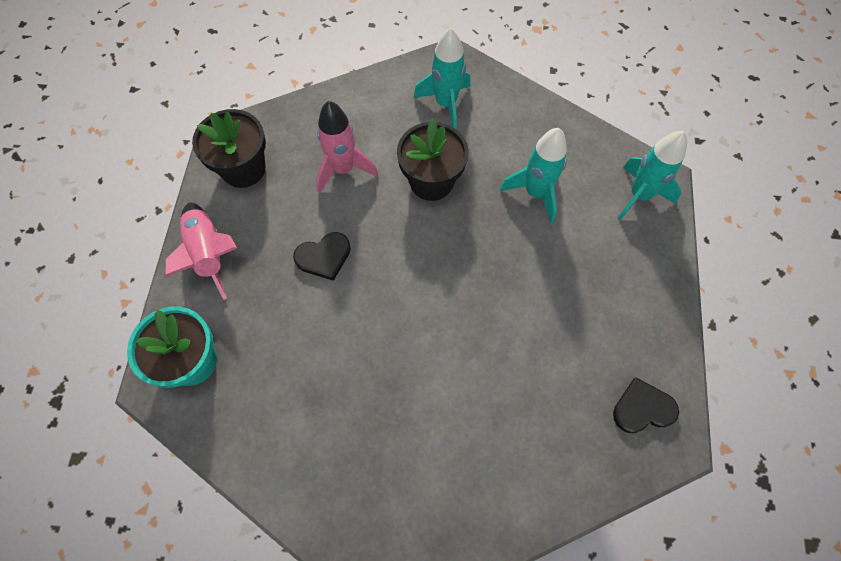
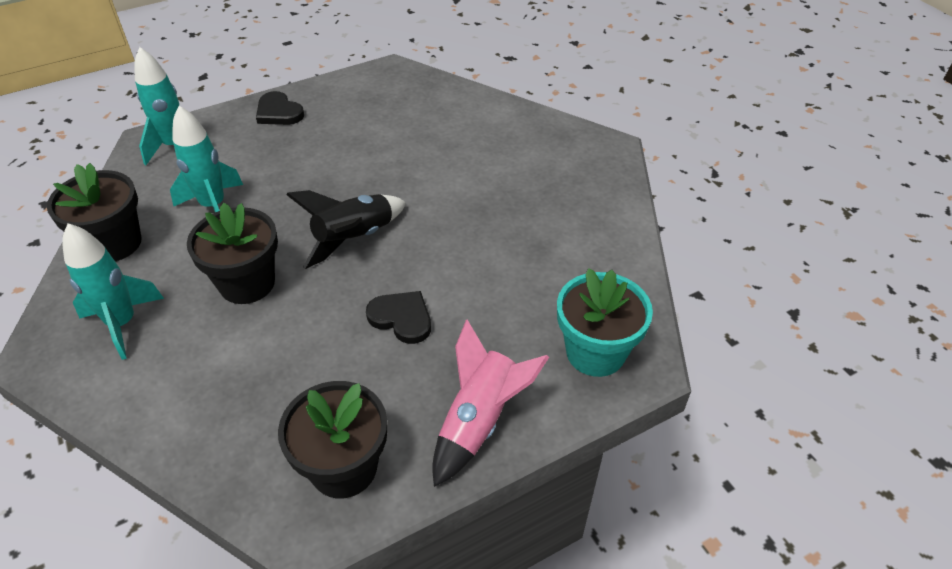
camera: 125 degrees left, 20 degrees down
pink rocket [316,101,378,193] -> none
black heart [613,378,679,433] -> black heart moved to [256,91,304,125]
none -> black flower pot [47,163,142,261]
none -> black rocket [286,190,406,269]

